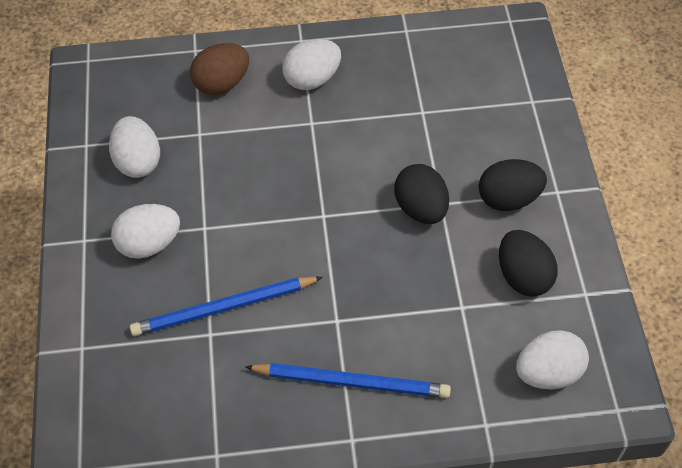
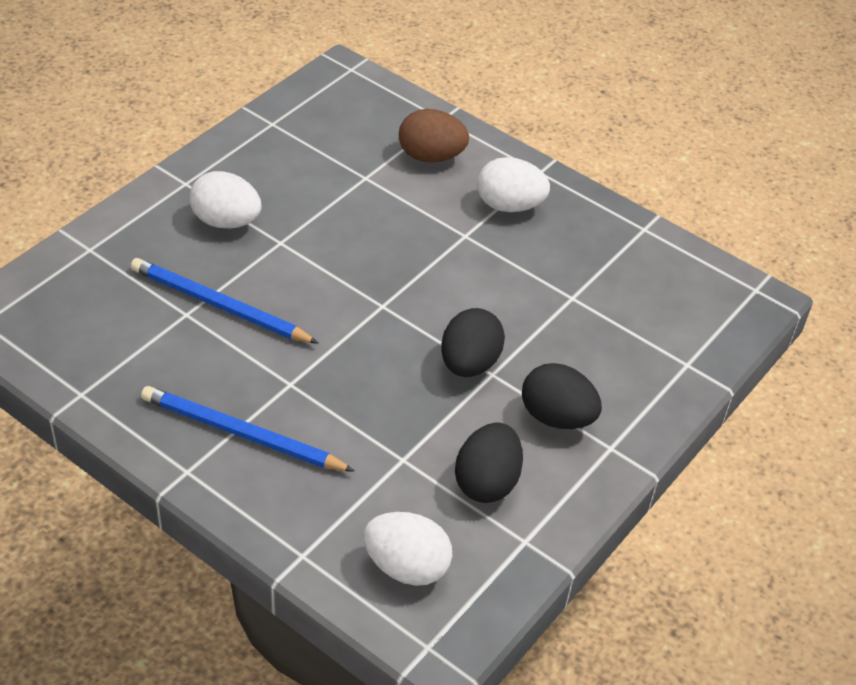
camera: 40 degrees right, 10 degrees down
white egg [109,116,160,178] -> none
blue pencil [245,363,451,398] -> blue pencil turned 150 degrees clockwise [141,386,355,472]

